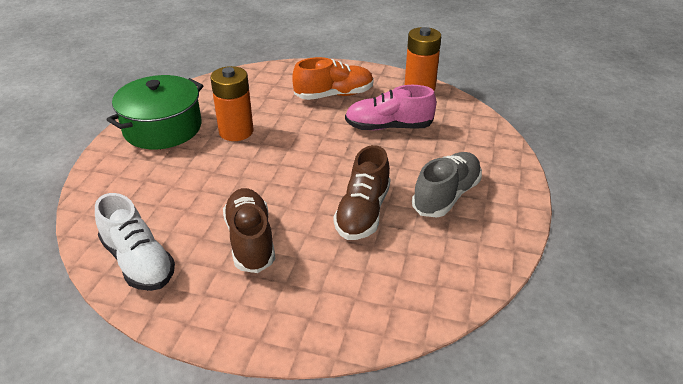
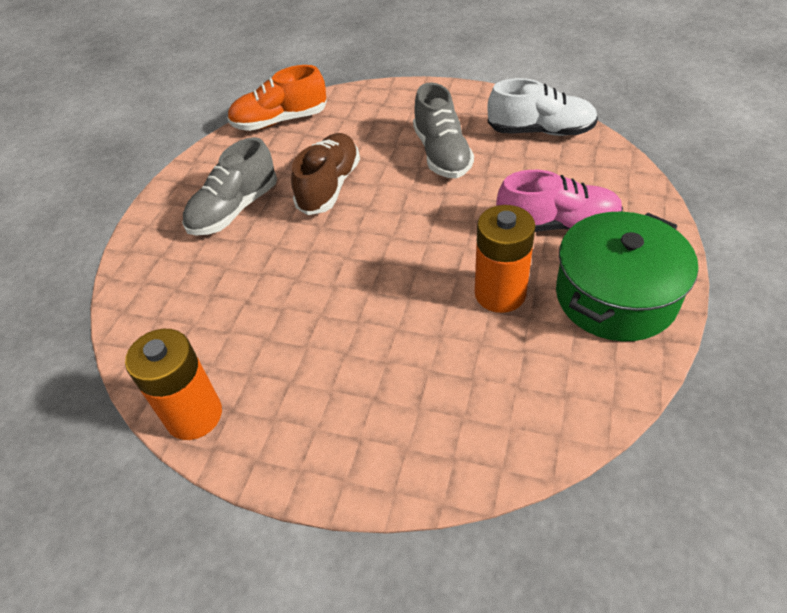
camera: 175 degrees left, 10 degrees up
white shoe [95,193,175,291] -> white shoe turned 135 degrees clockwise [487,78,598,136]
brown shoe [223,188,275,273] -> grey shoe [413,82,474,178]
orange shoe [292,57,374,100] -> orange shoe moved to [227,65,327,131]
pink shoe [345,85,437,130] -> pink shoe moved to [496,170,623,232]

